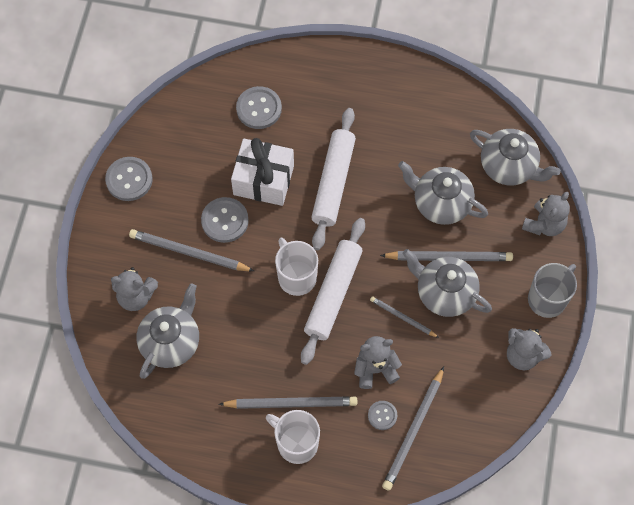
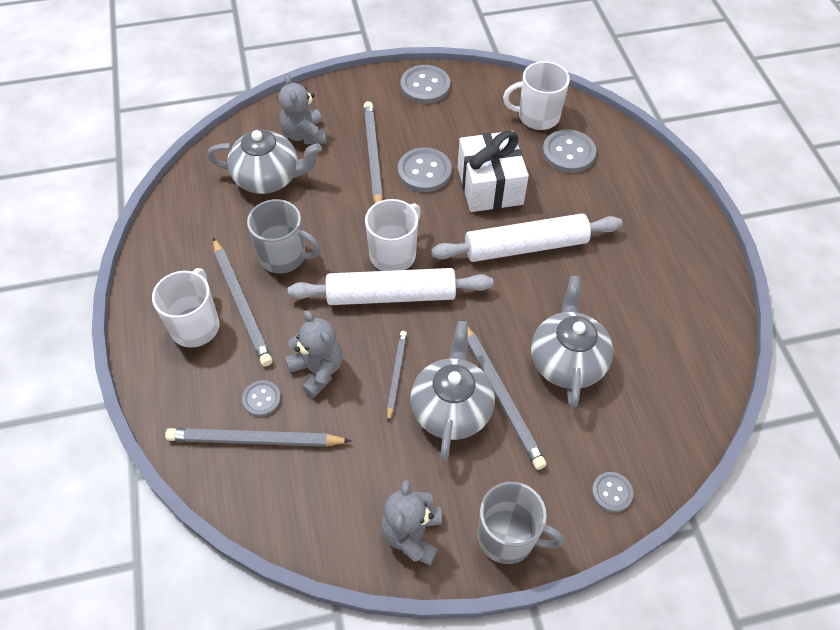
camera: 65 degrees right, 10 degrees down
grey teapot [470,129,561,185] -> none
grey teddy bear [522,192,570,236] -> grey button [592,472,633,513]
none -> grey mug [247,199,321,274]
none -> white mug [503,61,570,130]

